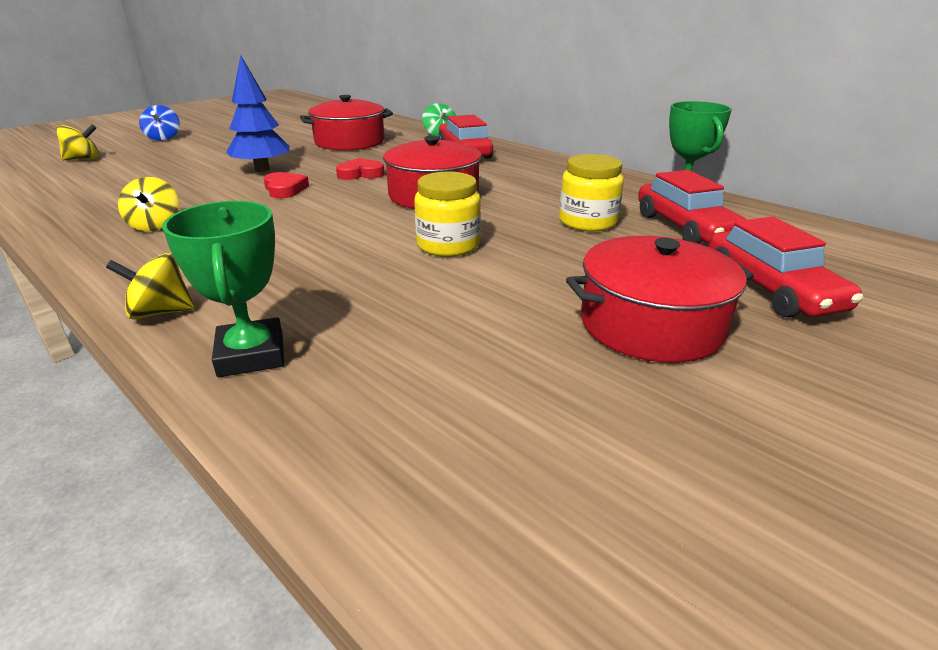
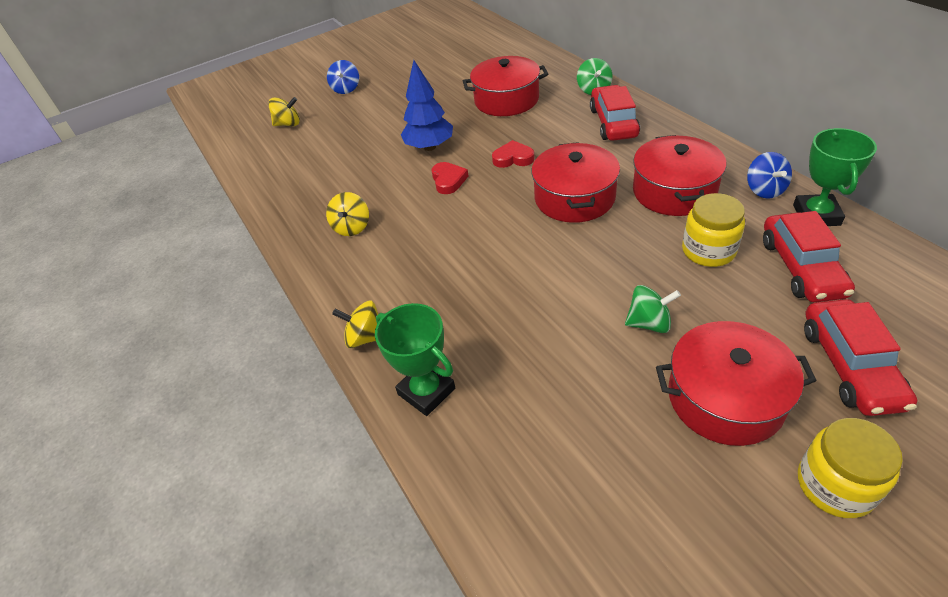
camera: 20 degrees right, 15 degrees up
green trophy [162,201,284,377] -> green trophy turned 45 degrees counterclockwise [375,303,455,416]
yellow jar [414,171,481,257] -> yellow jar moved to [798,418,903,518]
none -> green spinning top [625,285,681,333]
none -> red pot [633,135,726,216]
none -> blue spinning top [747,152,792,199]

